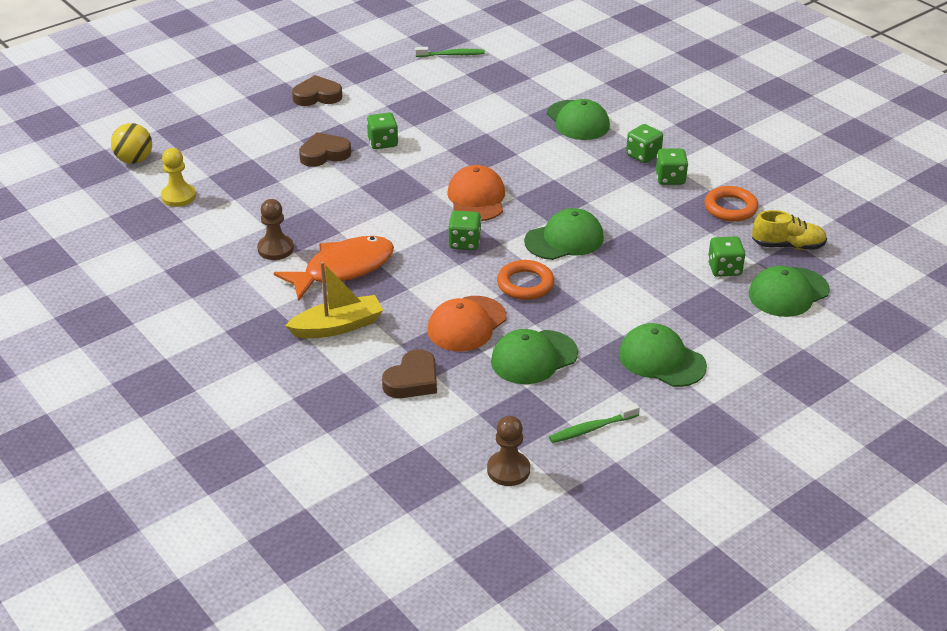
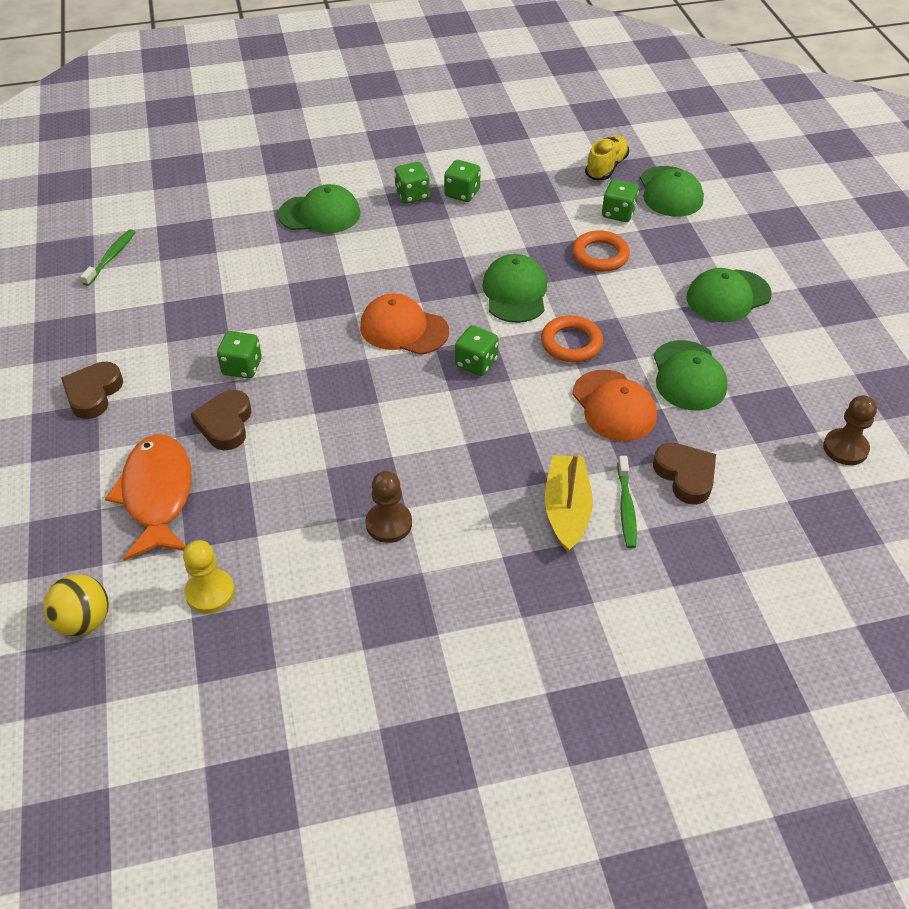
camera: 65 degrees left, 10 degrees up
orange fish [274,236,394,301] -> orange fish moved to [105,434,192,561]
green toothbrush [549,403,640,443] -> green toothbrush moved to [617,456,637,549]
orange ring [705,186,758,222] -> orange ring moved to [572,230,630,272]

